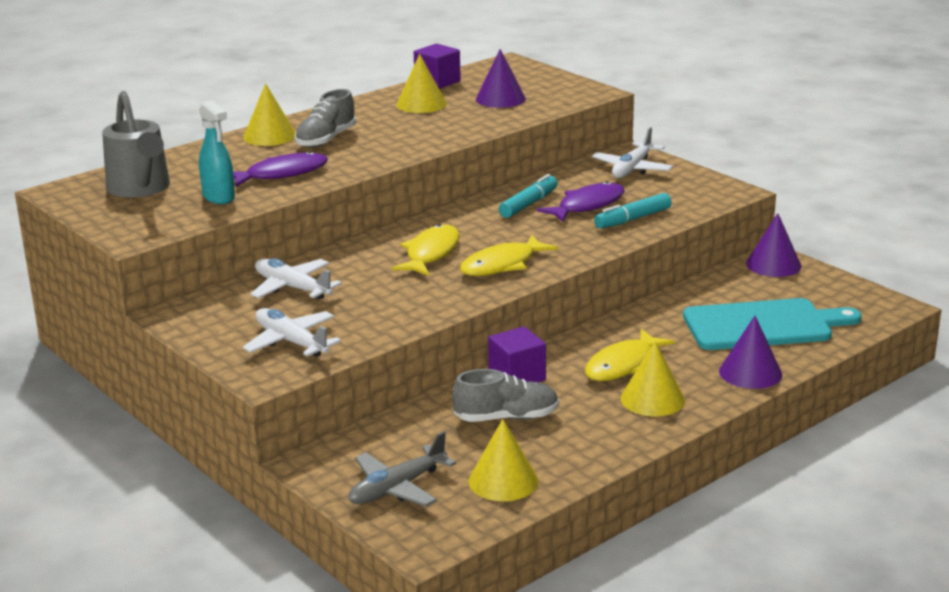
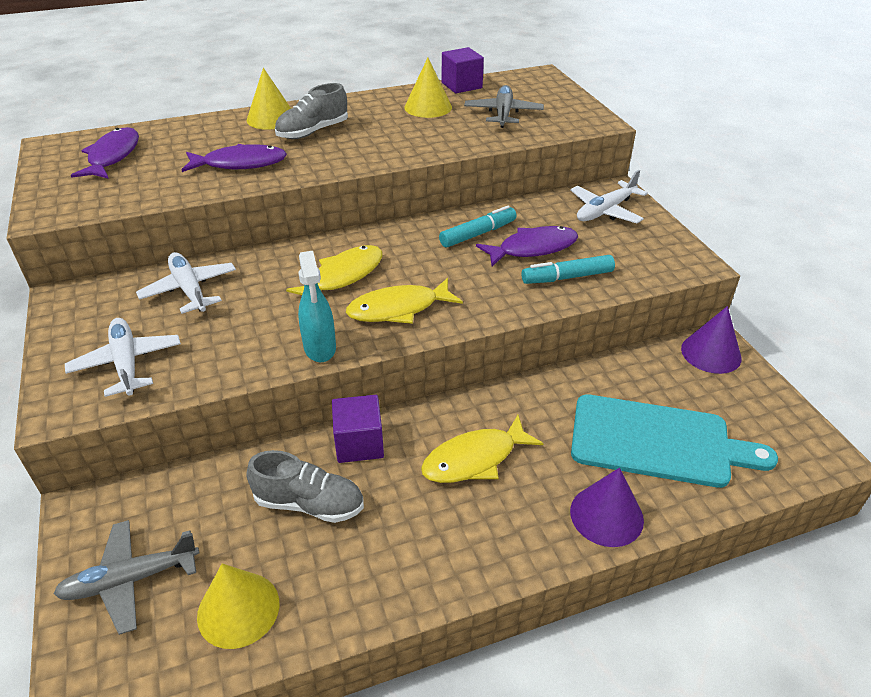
camera: 20 degrees right, 15 degrees up
grey watering can [102,91,170,198] -> purple fish [71,127,139,179]
turquoise spray bottle [199,100,235,204] -> turquoise spray bottle moved to [298,251,336,362]
purple cone [476,49,526,108] -> grey plane [464,85,544,128]
yellow cone [620,341,685,416] -> none

